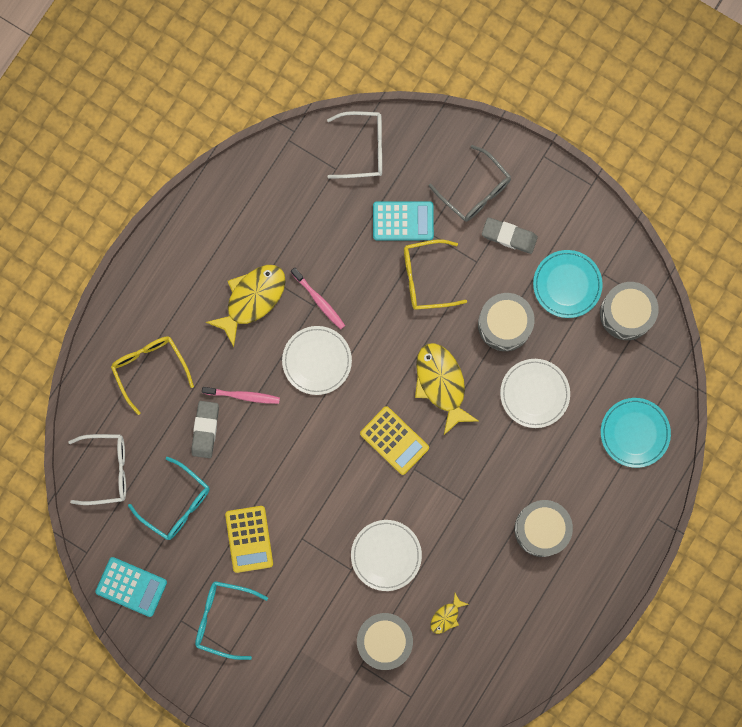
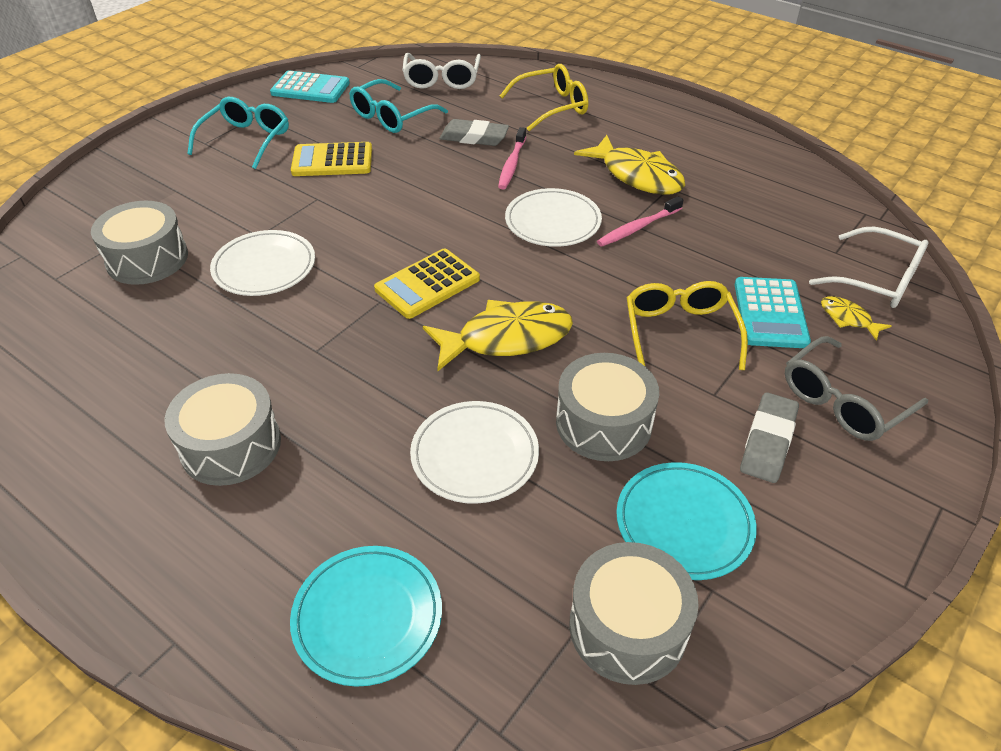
camera: 95 degrees right, 35 degrees down
turquoise calculator [95,557,167,617] -> turquoise calculator turned 105 degrees counterclockwise [270,71,350,103]
white glasses [327,111,382,178] -> white glasses turned 60 degrees counterclockwise [809,227,929,308]
yellow fish [430,593,469,634] -> yellow fish moved to [821,296,892,341]

